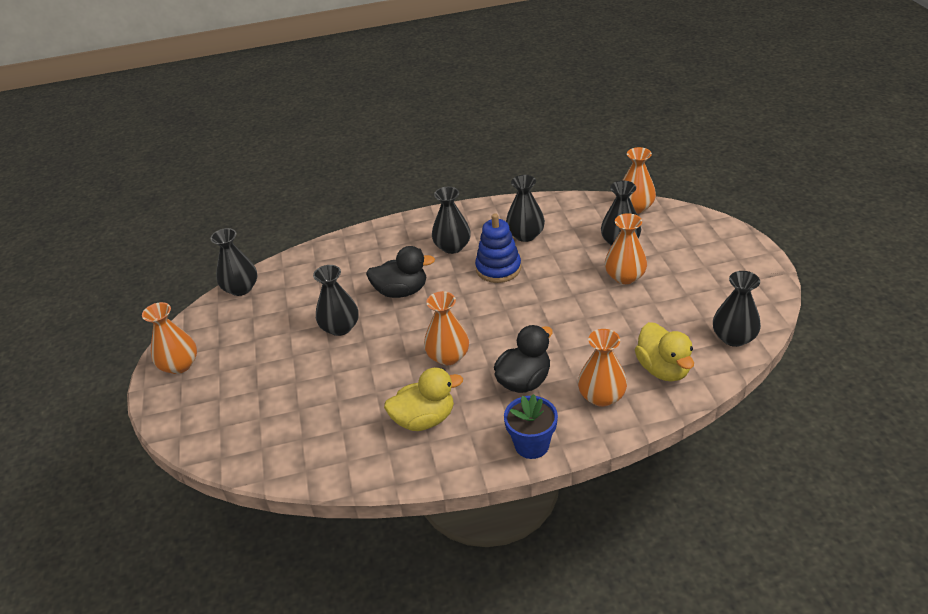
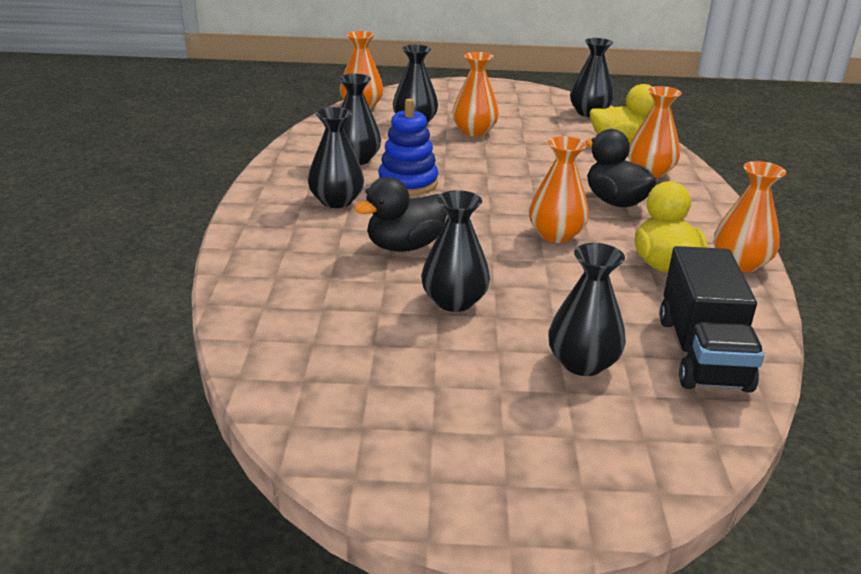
camera: 80 degrees left, 10 degrees down
orange vase [142,302,197,374] -> orange vase moved to [714,161,786,272]
black vase [210,228,257,296] -> black vase moved to [548,243,626,376]
black duck [366,246,435,298] -> black duck turned 135 degrees counterclockwise [354,177,447,252]
blue flower pot [504,394,558,459] -> none
none -> black truck [660,246,764,393]

